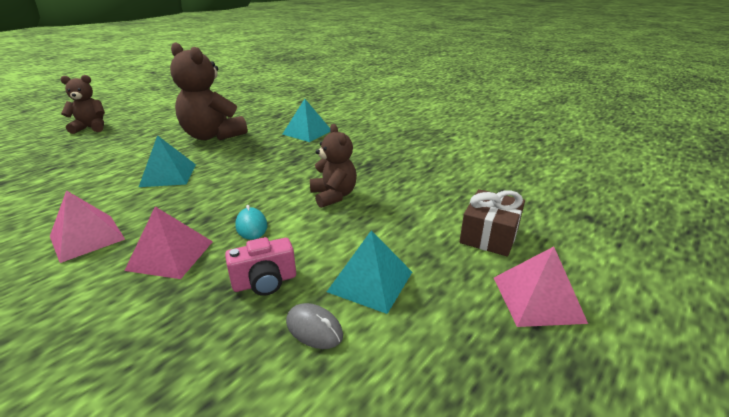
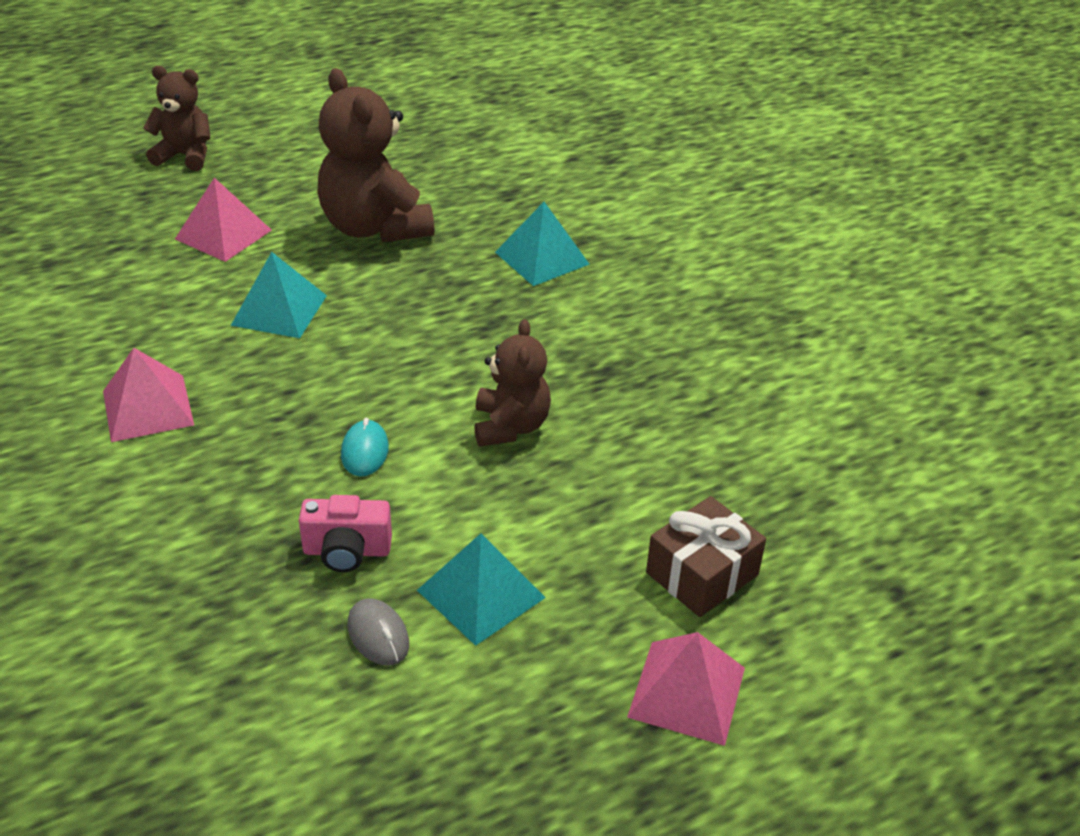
camera: 20 degrees right, 10 degrees up
pink pyramid [124,207,213,279] -> pink pyramid moved to [175,178,272,262]

